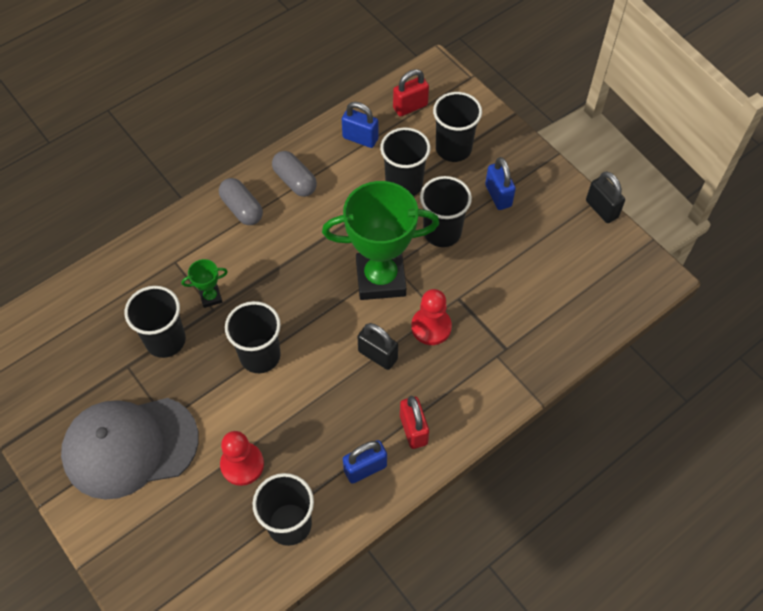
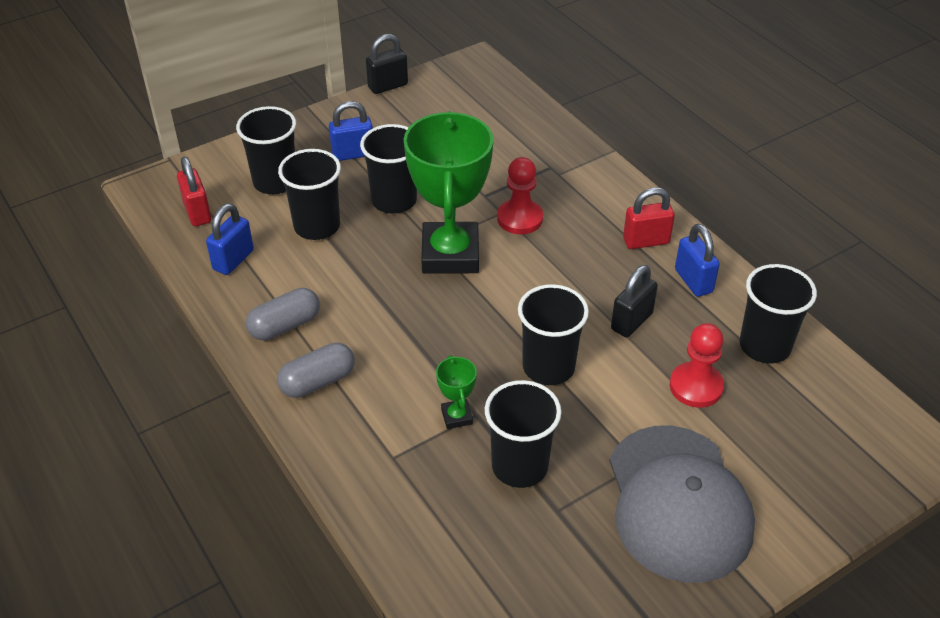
camera: 85 degrees left, 15 degrees down
black padlock [357,323,398,370] -> black padlock moved to [611,265,658,338]

